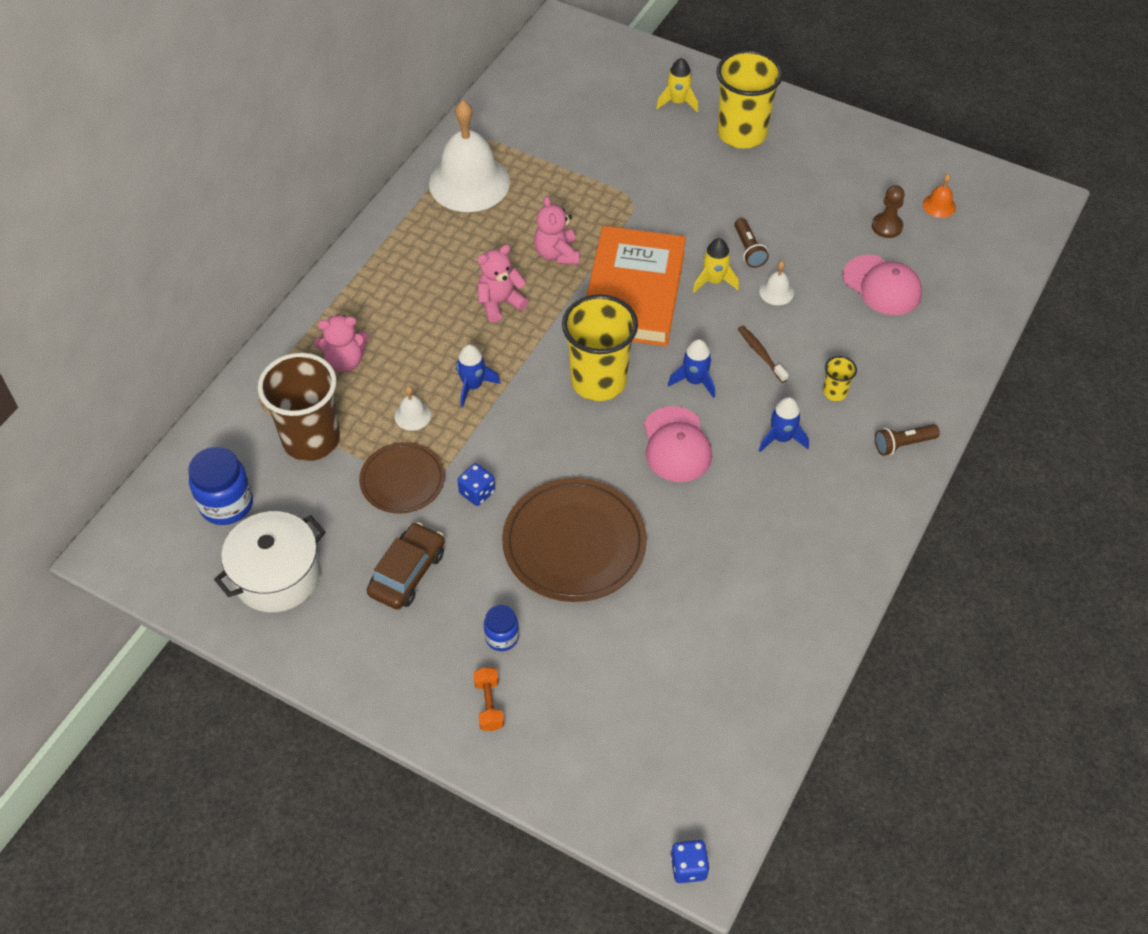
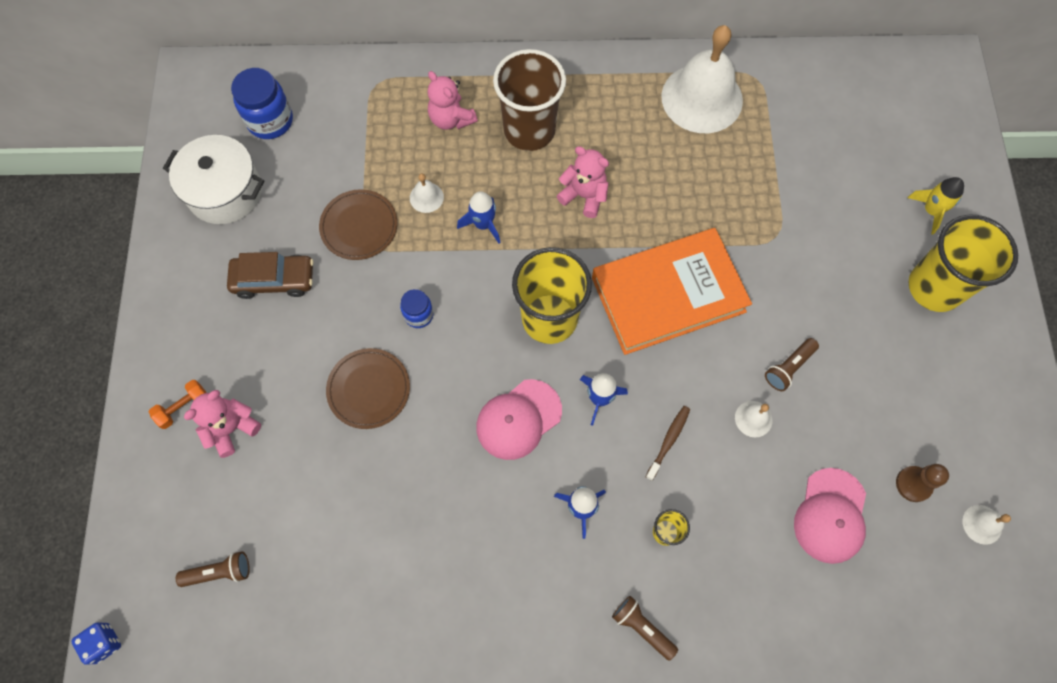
camera: 60 degrees right, 15 degrees up
brown cup [258,353,340,461] -> brown cup moved to [493,49,566,151]
blue dice [458,463,495,506] -> none
blue jar [484,605,519,651] -> blue jar moved to [400,289,433,328]
brown plate [502,478,647,602] -> brown plate [326,348,410,429], size x0.61
pink teddy bear [534,196,580,265] -> pink teddy bear moved to [184,390,261,458]
yellow rocket [693,238,739,293] -> none
orange bell [923,174,956,218] -> white bell [962,505,1011,545]
none -> brown flashlight [176,551,250,587]

